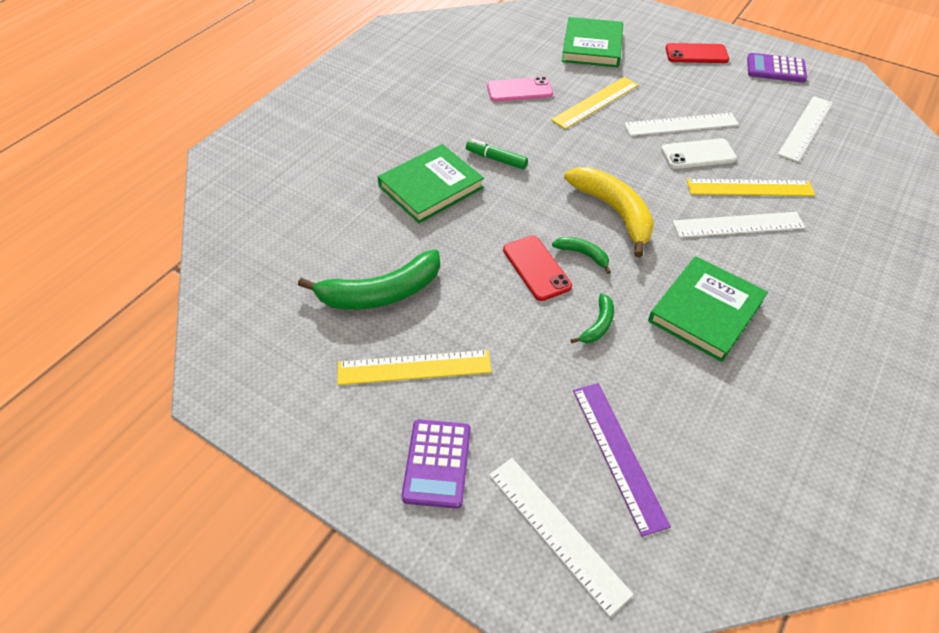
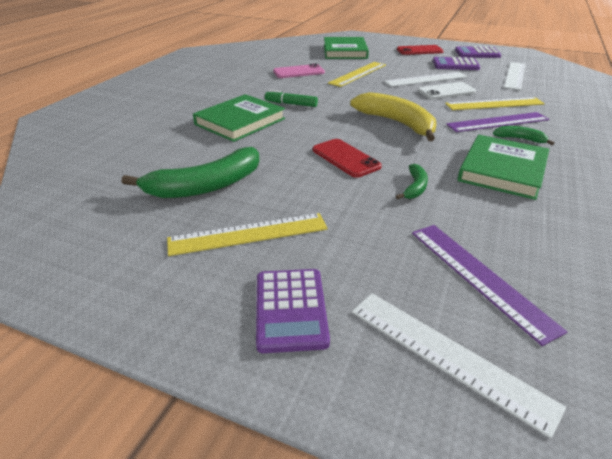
camera: 10 degrees left, 15 degrees down
green banana [552,237,611,274] -> green banana moved to [493,126,554,145]
white ruler [673,212,805,238] -> purple ruler [446,112,549,132]
none -> purple calculator [433,57,480,70]

